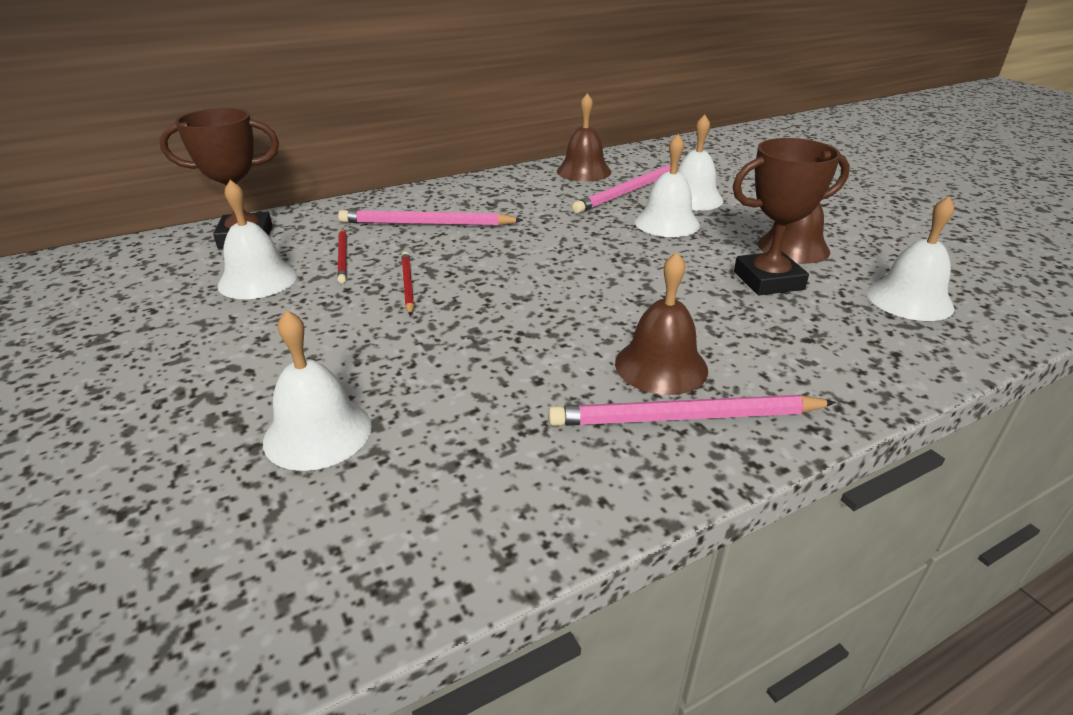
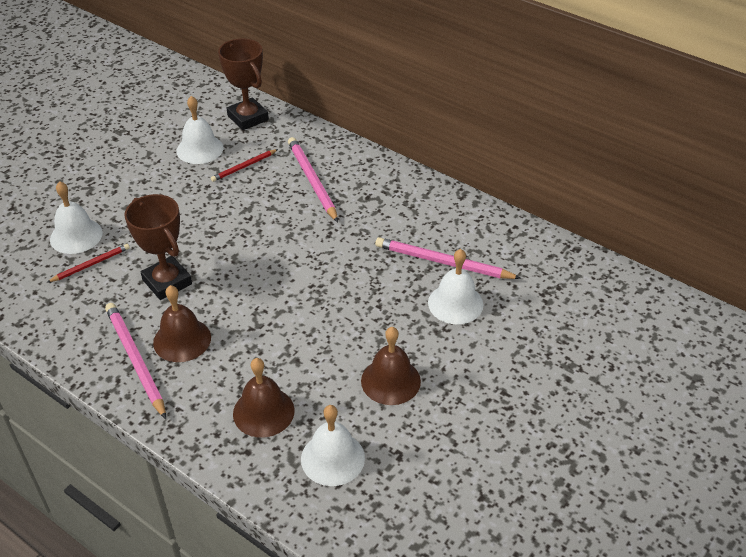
camera: 65 degrees right, 10 degrees up
red pencil [401,252,414,316] -> red pencil moved to [48,244,130,282]
brown bell [557,93,611,182] -> brown bell moved to [233,358,295,438]
white bell [635,134,700,237] -> none
brown trophy [732,138,850,295] -> brown trophy moved to [124,194,192,300]

